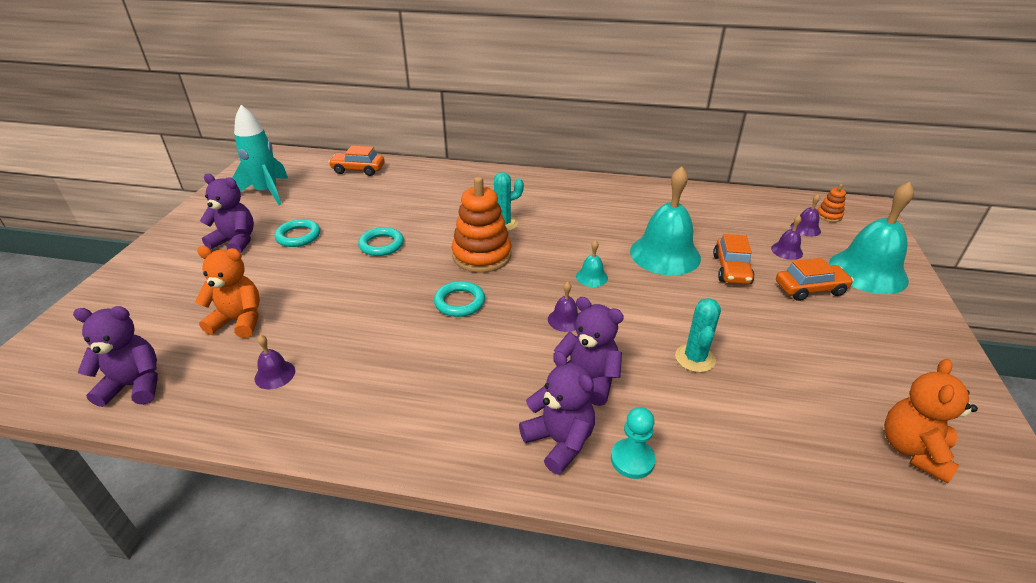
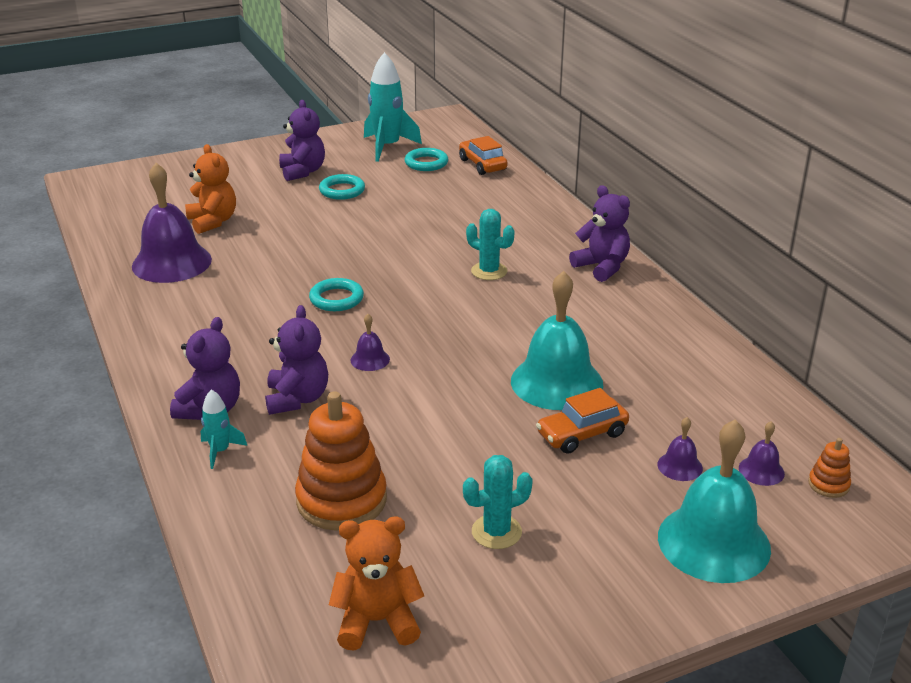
camera: 55 degrees right, 5 degrees down
purple teddy bear [73,306,158,407] -> purple teddy bear moved to [569,185,630,282]
purple bell [255,335,295,389] -> purple bell [132,163,212,283], size x2.28
turquoise ring [358,227,404,256] -> turquoise ring moved to [405,148,448,171]
orange stacking toy [452,177,512,273] -> orange stacking toy moved to [295,391,387,531]
turquoise bell [576,240,608,287] -> none
turquoise pawn [611,407,656,479] -> turquoise rocket [201,390,247,469]
turquoise cactus [675,298,721,372] -> turquoise cactus moved to [463,455,533,549]
orange car [776,258,854,301] -> none

